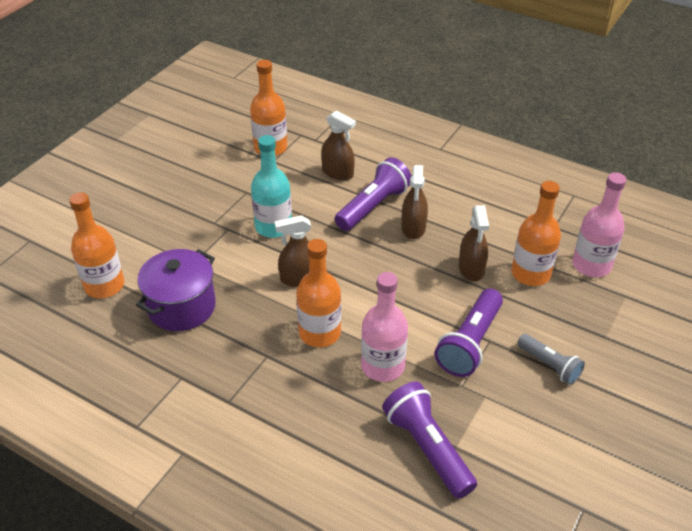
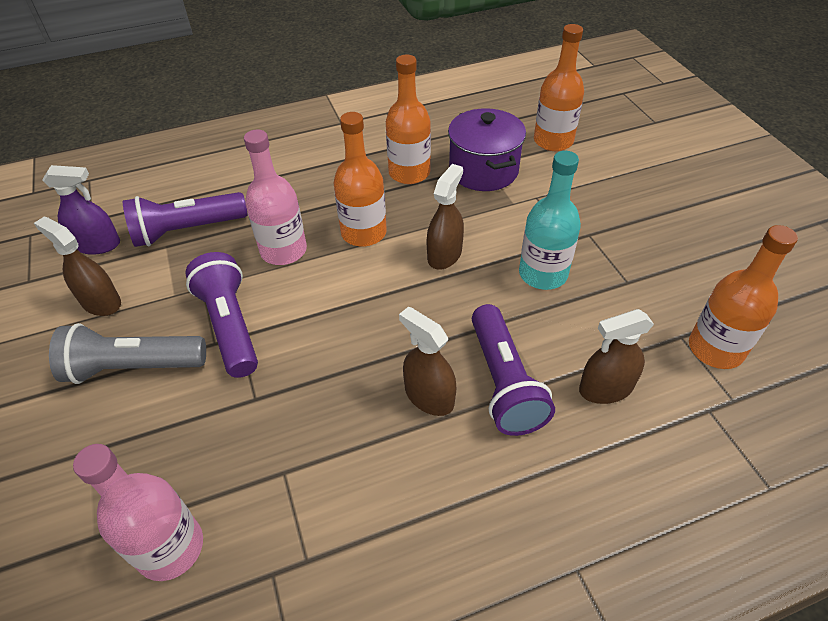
camera: 130 degrees right, 5 degrees up
purple flashlight [382,381,477,499] -> purple flashlight turned 150 degrees clockwise [123,192,248,247]
brown spray bottle [459,205,489,281] -> brown spray bottle moved to [34,217,121,316]
orange bottle [512,181,561,286] -> orange bottle moved to [386,54,431,184]
grey flashlight [517,334,585,385] -> grey flashlight [49,323,206,384], size x1.60
none -> purple spray bottle [42,165,120,255]

